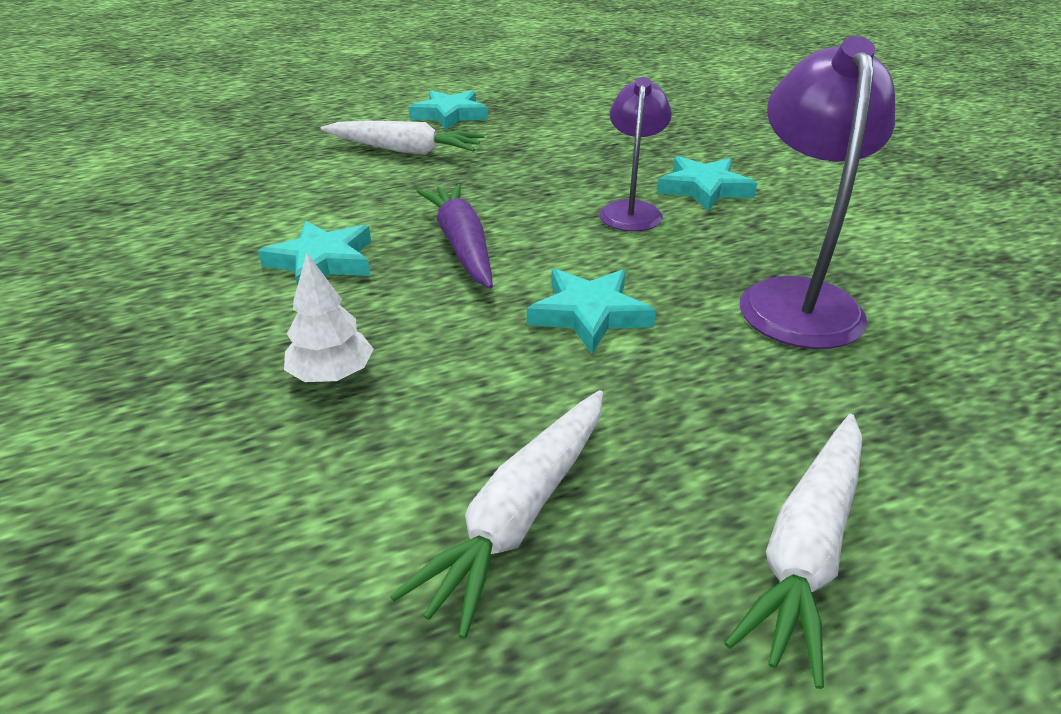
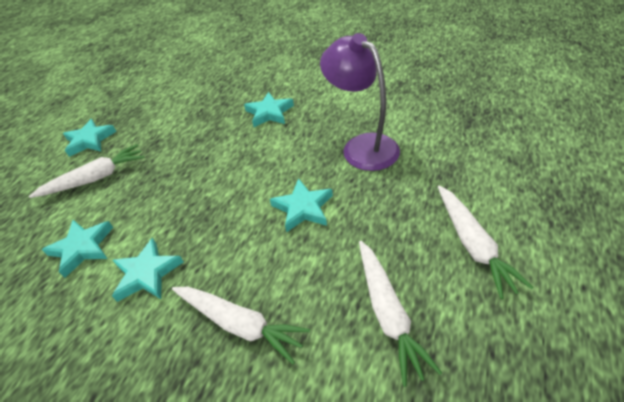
camera: 40 degrees left, 10 degrees up
white tree [284,253,373,382] -> white carrot [172,287,310,364]
purple carrot [416,184,493,289] -> none
purple lamp [599,77,672,231] -> none
none -> turquoise star [42,220,113,278]

